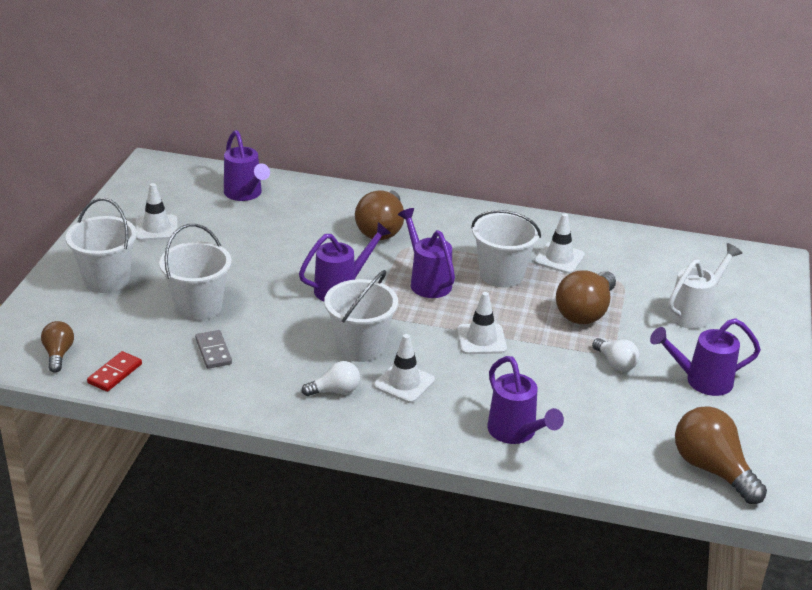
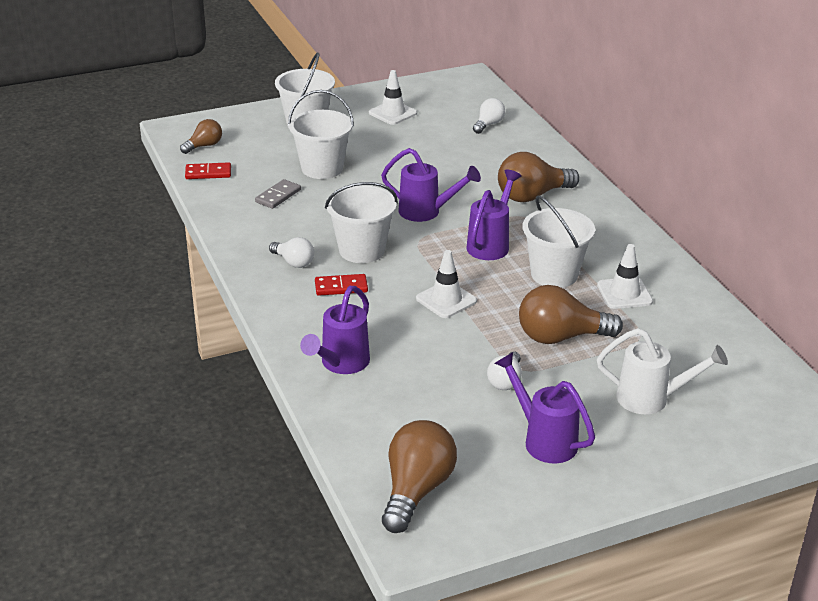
camera: 55 degrees right, 0 degrees up
purple watering can [224,130,270,201] -> white light bulb [473,98,505,134]
white traffic cone [374,334,435,403] -> red domino [315,274,368,296]

